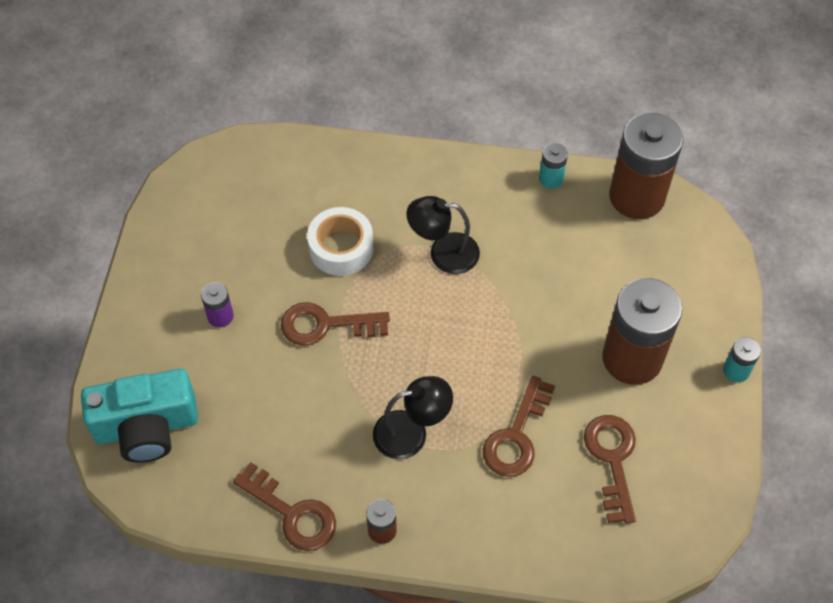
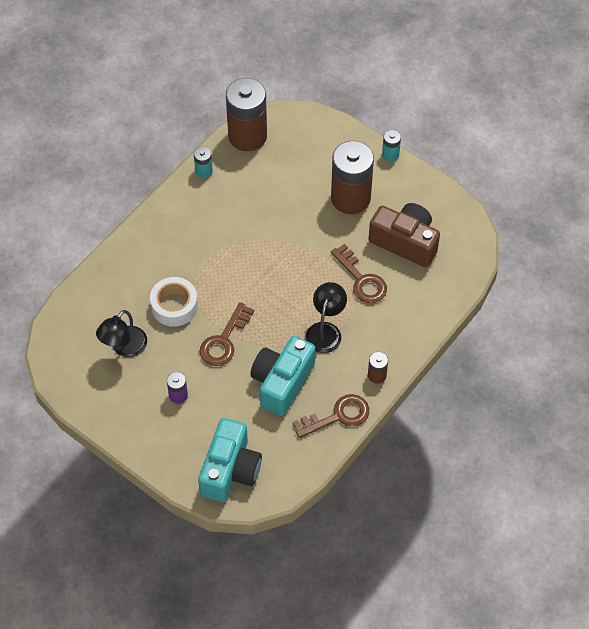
camera: 60 degrees left, 0 degrees up
black lamp [406,196,480,274] -> black lamp moved to [96,310,147,357]
brown key [584,415,636,523] -> brown camera [369,203,440,267]
none -> turquoise camera [250,336,315,416]

